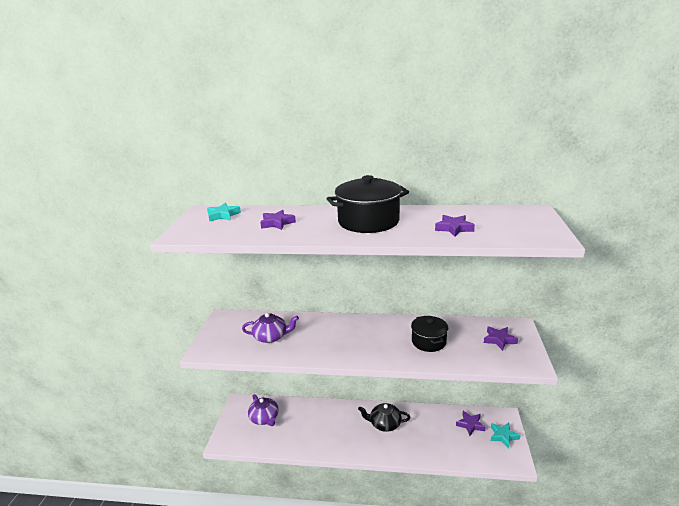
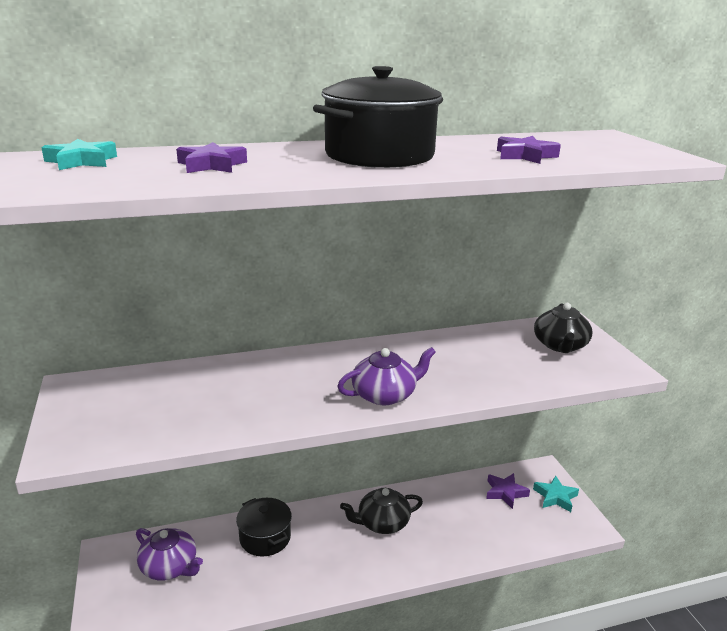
camera: 25 degrees left, 0 degrees up
purple teapot [242,313,299,343] -> purple teapot moved to [337,347,436,405]
black pot [411,316,448,352] -> black pot moved to [236,498,292,556]
purple star [484,326,518,351] -> black teapot [534,303,592,353]

